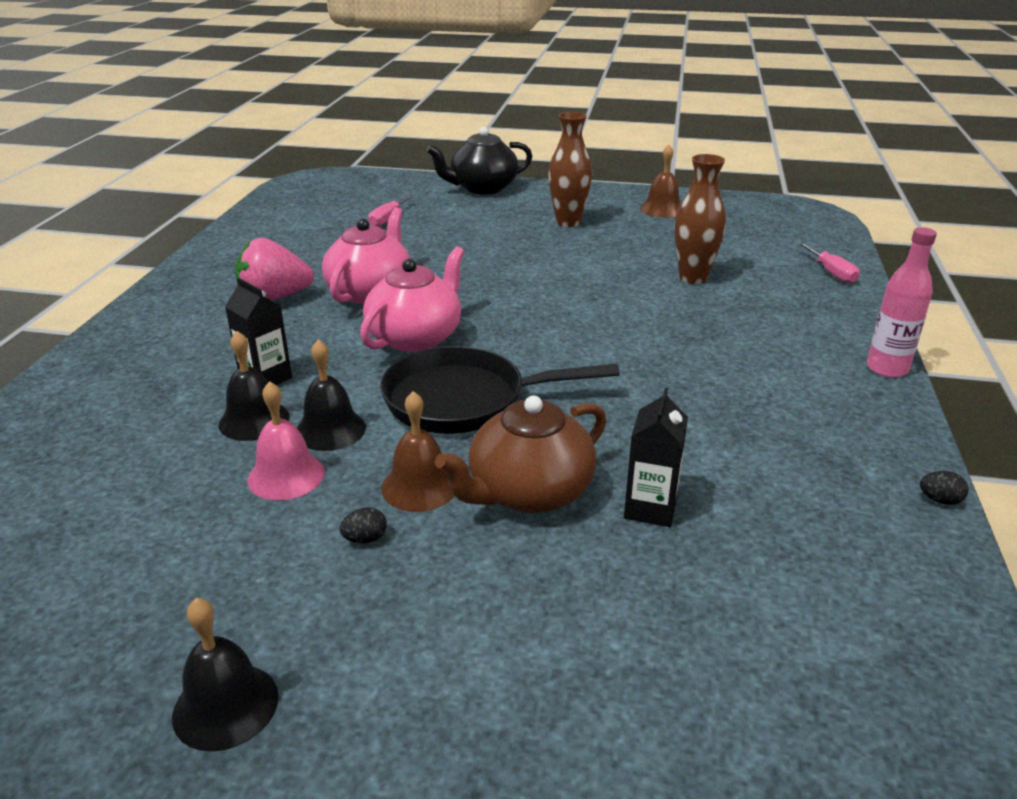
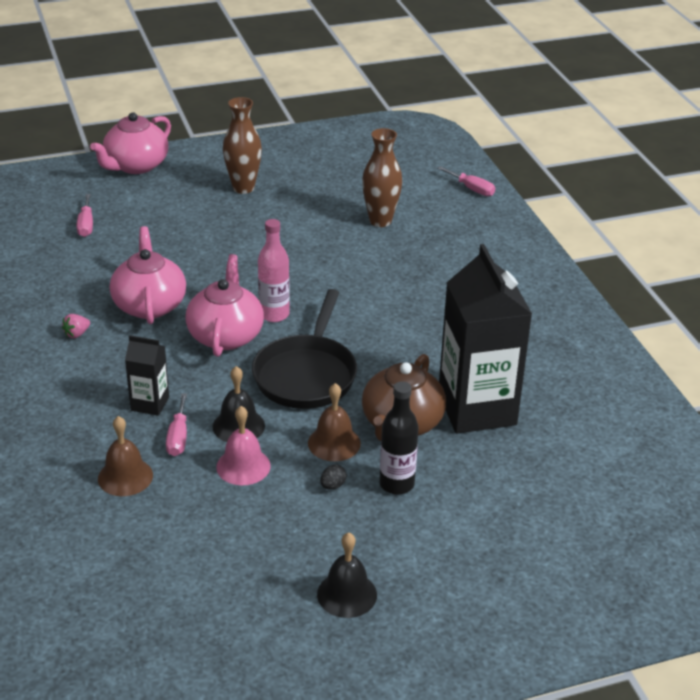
camera: 30 degrees left, 5 degrees up
black bell [219,331,290,441] -> pink screwdriver [166,393,187,456]
pink strawberry [235,238,314,301] -> pink strawberry [62,314,90,338], size x0.44
black pan [380,346,620,434] -> black pan turned 45 degrees counterclockwise [252,289,357,409]
black teapot [426,127,532,195] -> pink teapot [90,112,171,174]
black carton [624,388,688,527] -> black carton [439,244,532,433], size x2.13
brown bell [640,145,681,218] -> brown bell moved to [98,416,153,496]
pink bottle [867,227,937,378] -> pink bottle moved to [258,219,290,322]
black egg [920,471,968,505] -> none
none -> black bottle [379,381,419,495]

